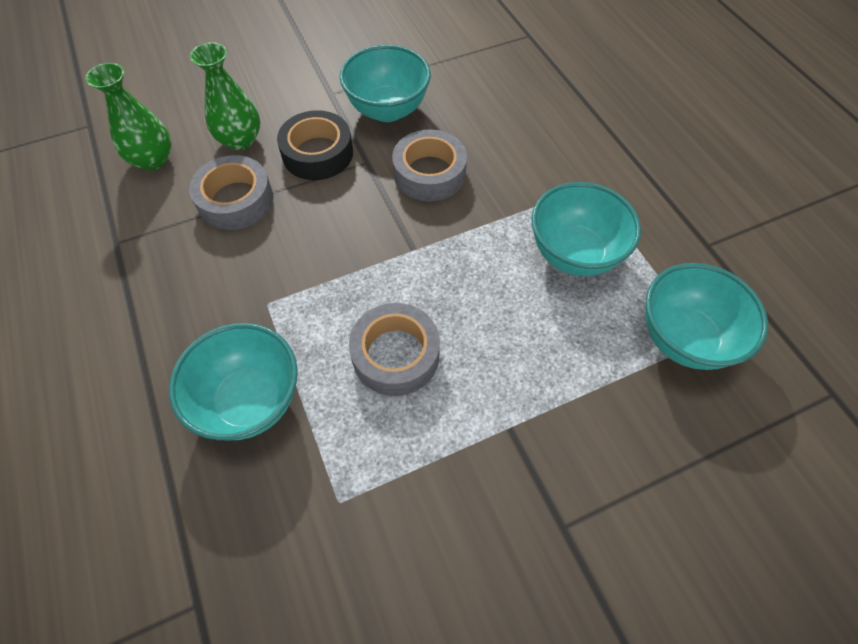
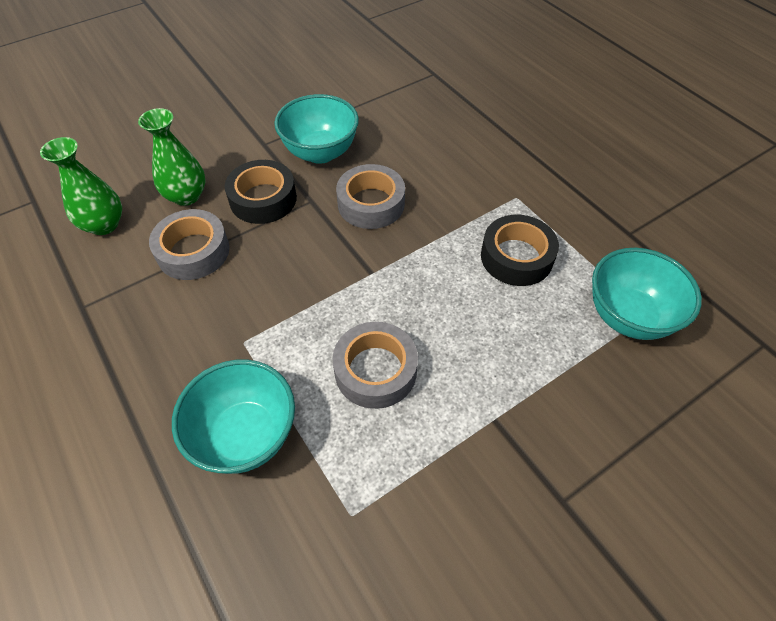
camera: 10 degrees left, 5 degrees down
turquoise bowl [531,182,641,276] -> black tape [481,215,559,286]

